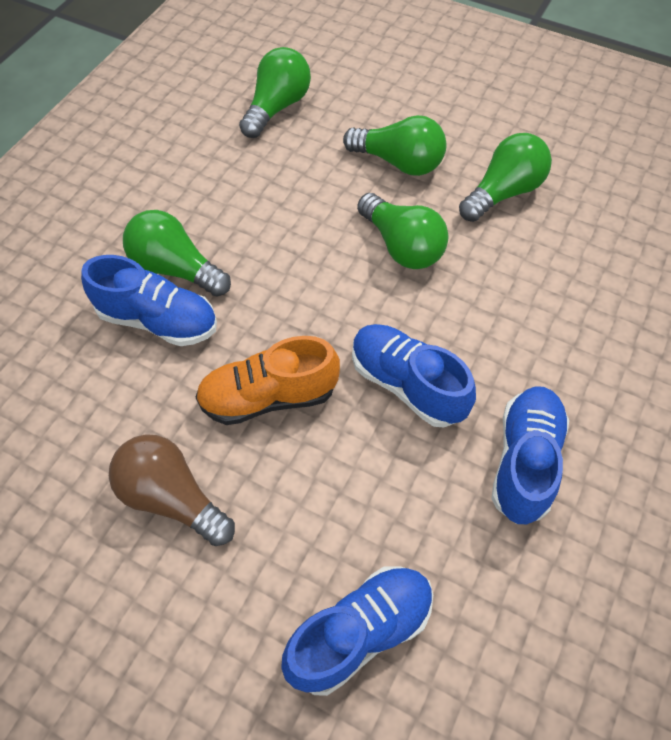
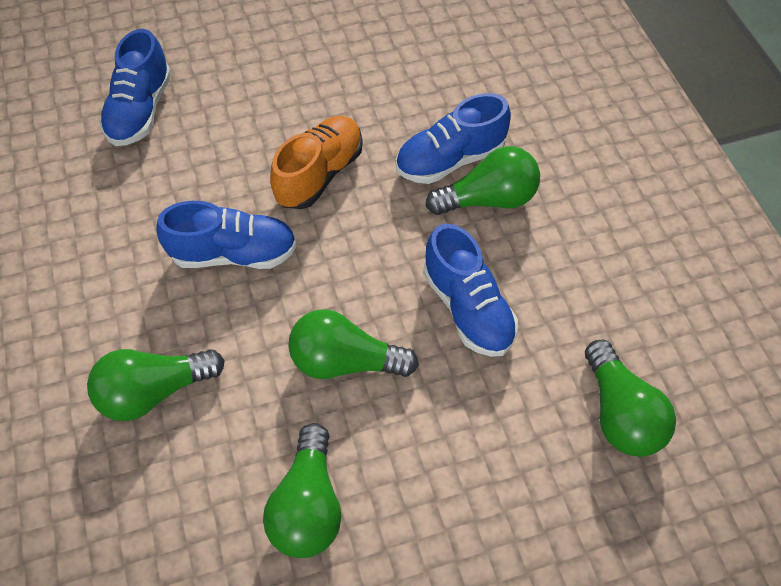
camera: 135 degrees right, 0 degrees up
brown light bulb [109,434,235,546] -> none
green light bulb [343,115,446,176] -> green light bulb moved to [87,349,225,421]
blue shoe [491,386,569,524] -> blue shoe moved to [423,223,518,357]

